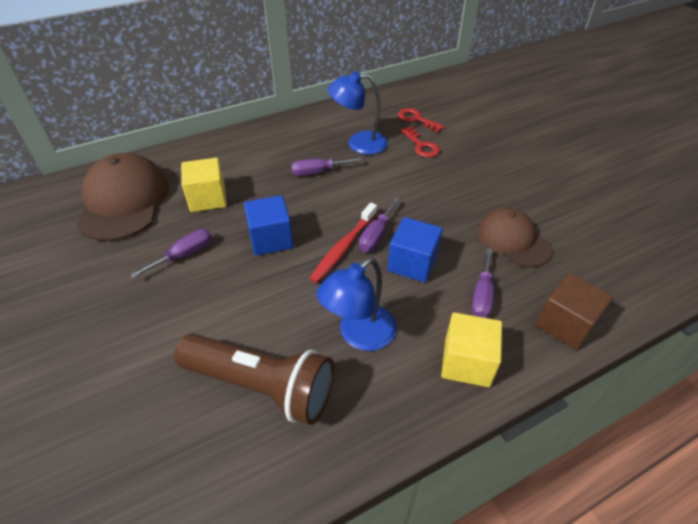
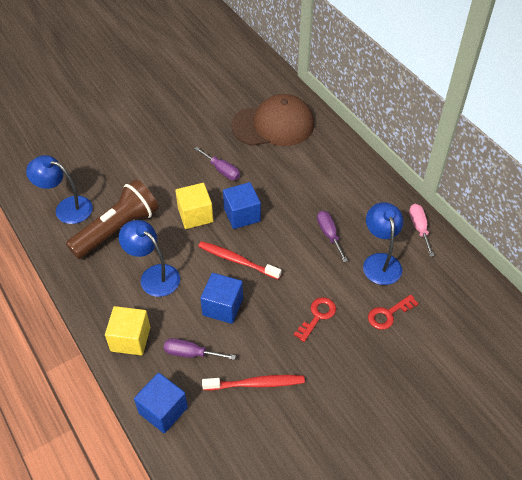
camera: 85 degrees right, 5 degrees up
brown flashlight [174,333,334,425] -> brown flashlight turned 150 degrees counterclockwise [66,179,159,259]
yellow cube [181,158,227,212] -> yellow cube moved to [175,183,213,229]
purple screwdriver [359,198,399,252] -> none
red key [398,108,445,133] -> red key moved to [294,297,336,342]
brown cap [477,207,552,267] -> red toothbrush [202,375,305,390]
brown cube [536,273,613,350] -> blue cube [134,373,188,433]
none -> blue lamp [26,155,93,224]
none -> pink screwdriver [409,204,434,257]

